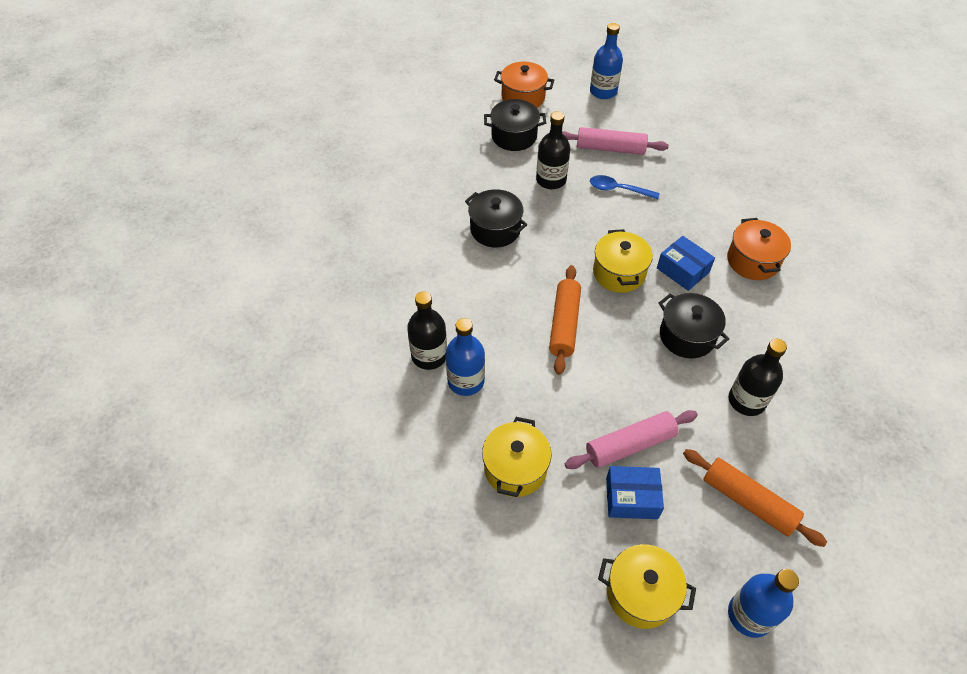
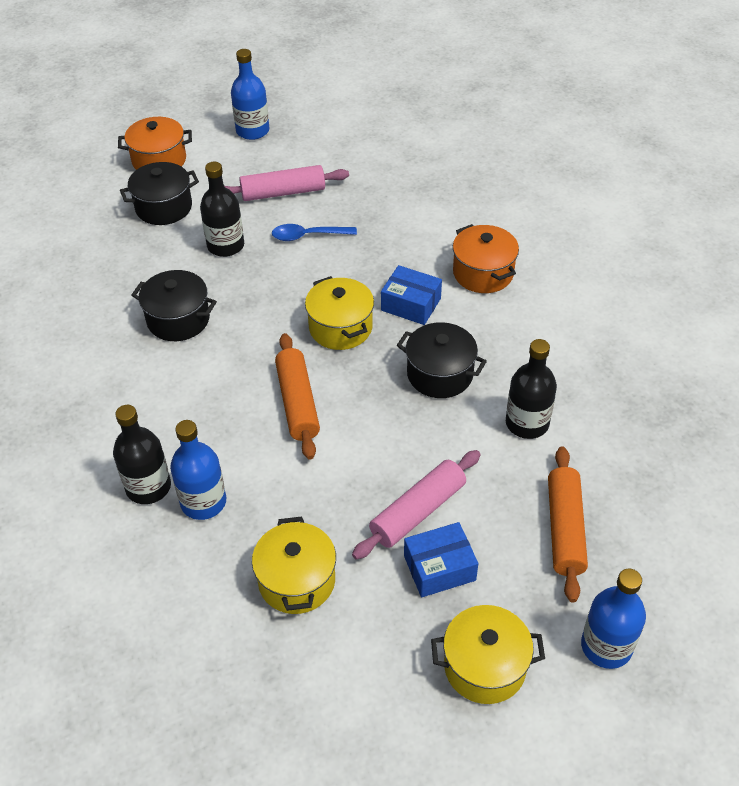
camera: 20 degrees left, 5 degrees down
orange rolling pin [683,449,827,547] -> orange rolling pin turned 75 degrees clockwise [548,446,588,602]

